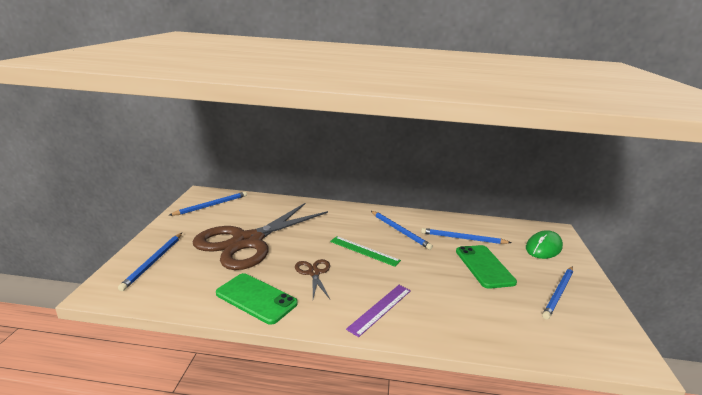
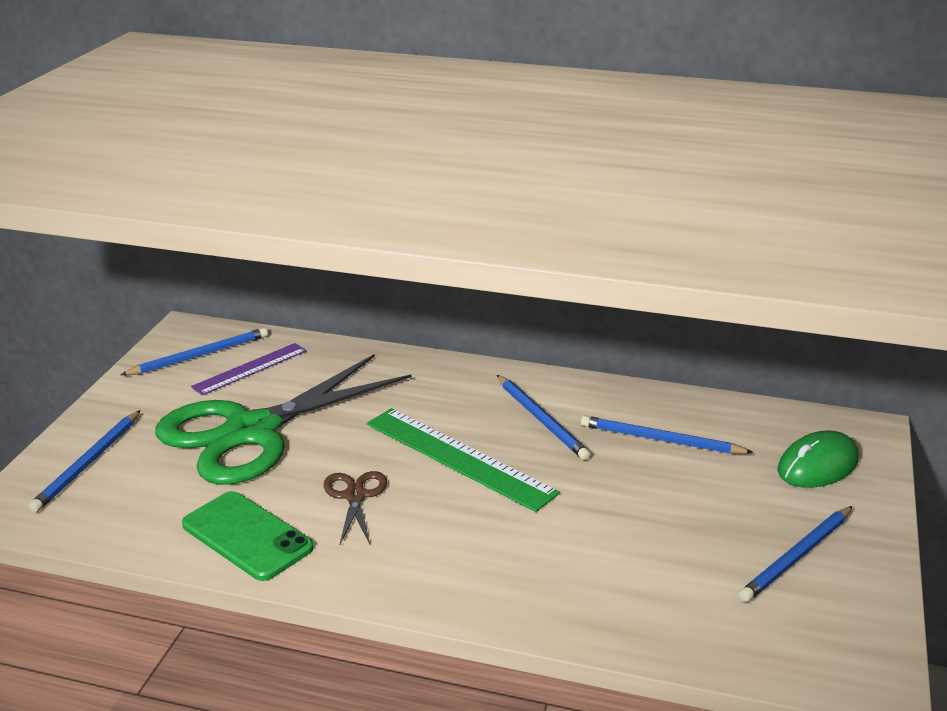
camera: 10 degrees right, 5 degrees up
brown scissors [193,203,328,270] -> green scissors [155,354,412,485]
green ruler [330,236,401,267] -> green ruler [367,408,560,512], size x1.61
purple ruler [346,285,411,337] -> purple ruler moved to [191,343,307,396]
green phone [456,245,517,289] -> none

